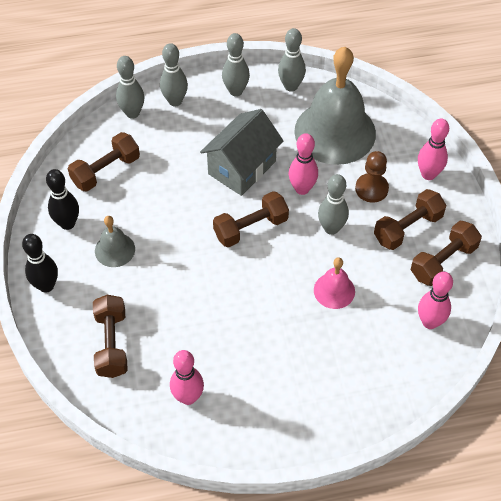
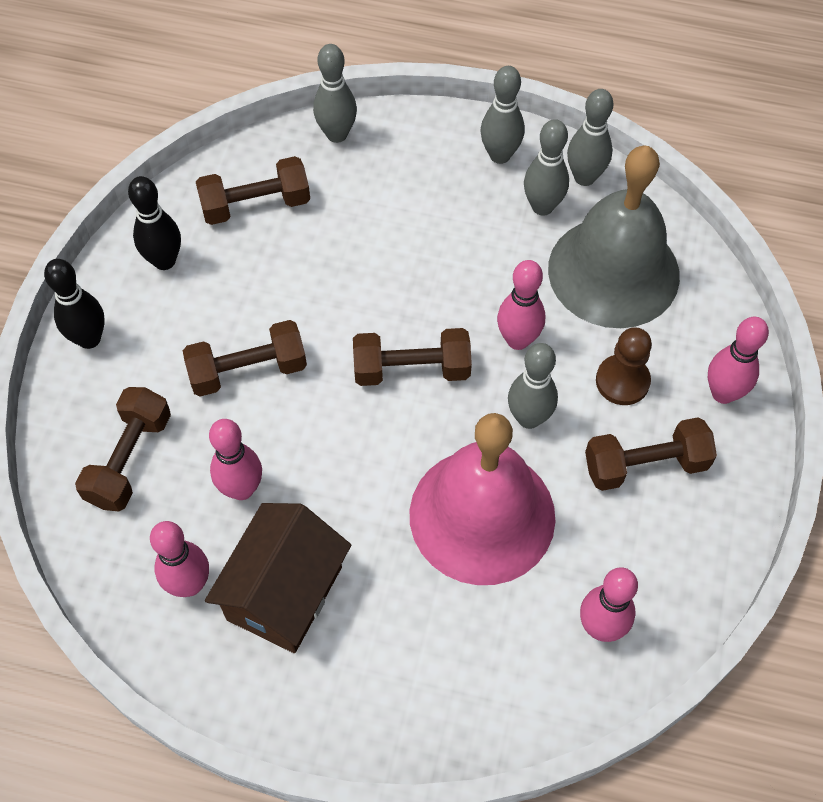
camera: 25 degrees right, 5 degrees up
grey bell [95,216,135,267] -> none
grey bowling pin [160,43,188,106] -> grey bowling pin moved to [524,119,569,216]
grey house [200,109,283,196] -> none
pink bell [314,257,355,309] -> pink bell [410,413,555,585], size x2.18
brown dumbbell [411,221,482,286] -> brown dumbbell moved to [183,320,307,396]
none -> brown house [205,503,351,653]
none -> pink bowling pin [209,419,262,500]

